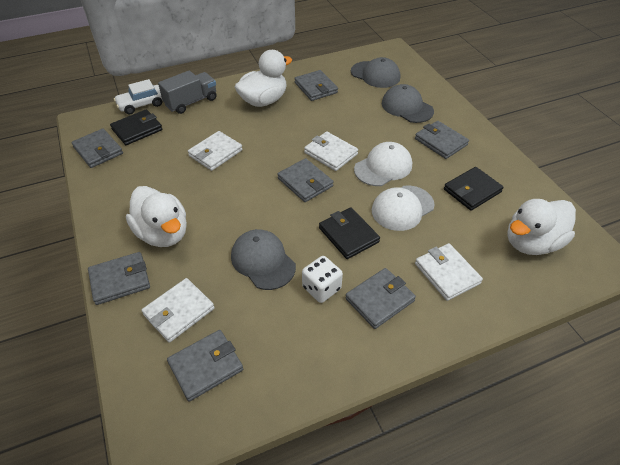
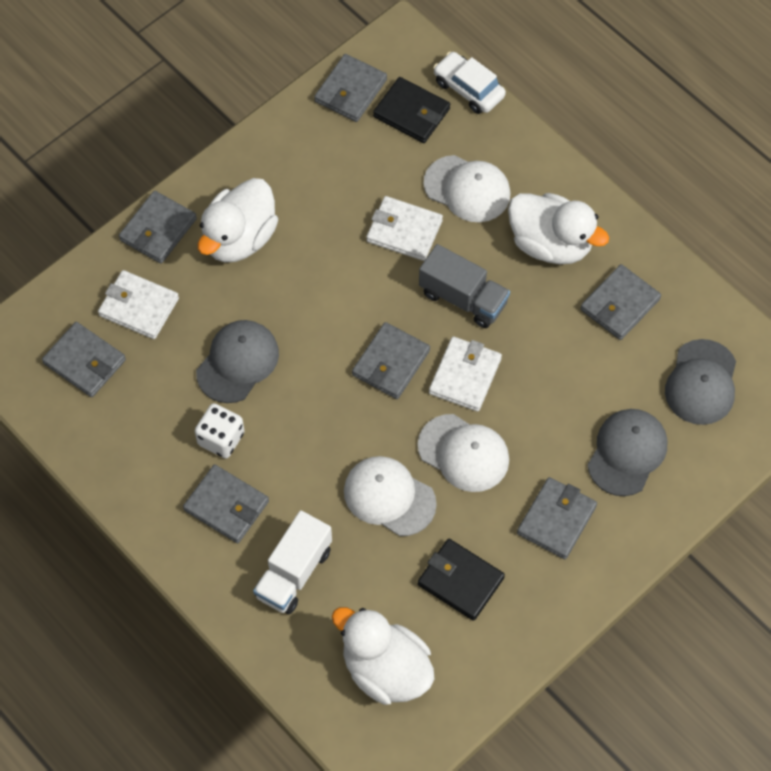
camera: 70 degrees right, 15 degrees up
grey wallet [88,252,150,305] -> grey wallet turned 75 degrees clockwise [119,191,197,264]
grey truck [158,70,216,114] -> grey truck moved to [419,244,510,328]
black wallet [319,208,380,259] -> none
white wallet [415,243,483,301] -> white truck [253,510,332,615]
none -> white cap [424,155,510,222]

